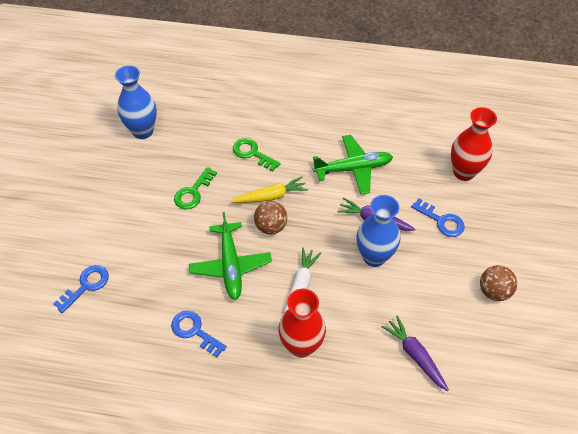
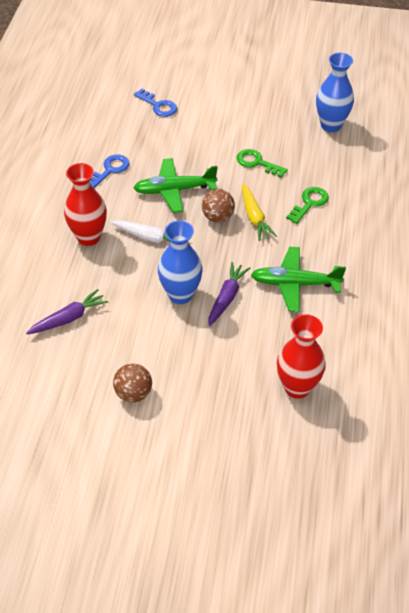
camera: 90 degrees right, 5 degrees down
green plane [313,135,393,195] -> green plane turned 105 degrees clockwise [251,247,346,312]
blue key [411,198,465,237] -> none

